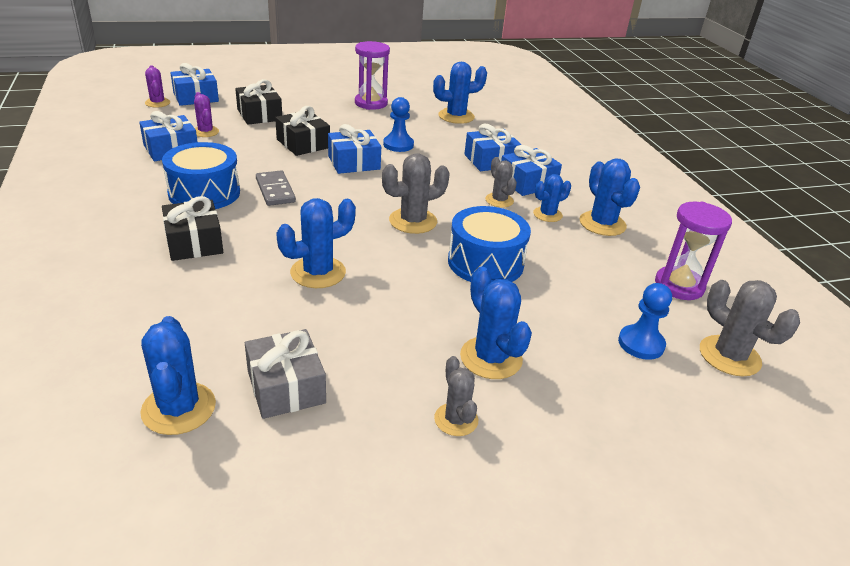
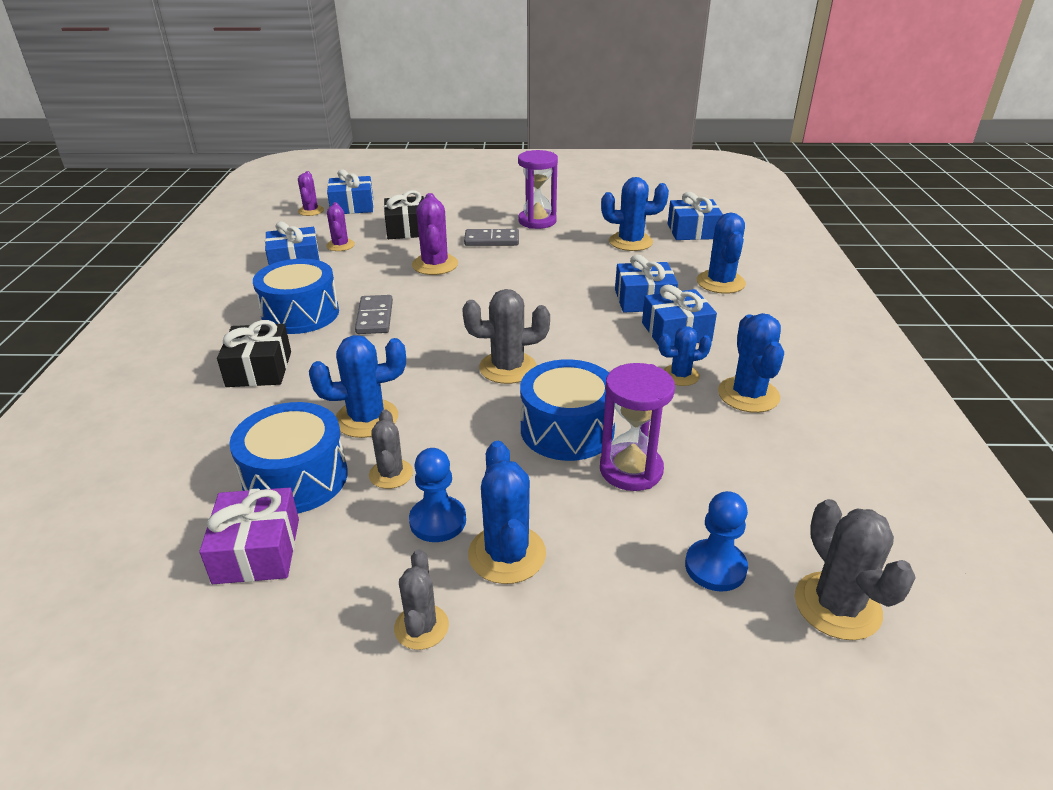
camera: 20 degrees right, 0 degrees up
blue cactus [140,316,216,435] -> blue cactus moved to [697,213,746,294]
grey gift [245,329,326,419] -> purple gift [199,487,299,584]
black gift [275,106,330,156] -> purple cactus [412,193,458,275]
blue gift [328,124,381,174] -> blue gift moved to [668,192,723,240]
blue pawn [383,97,414,152] -> blue pawn moved to [409,448,466,542]
grey cactus [485,157,517,208] -> grey cactus moved to [369,410,413,489]
purple hourglass [655,202,732,300] -> purple hourglass moved to [600,363,675,491]
none -> blue drum [229,402,348,513]
none -> grey domino [464,229,519,246]

